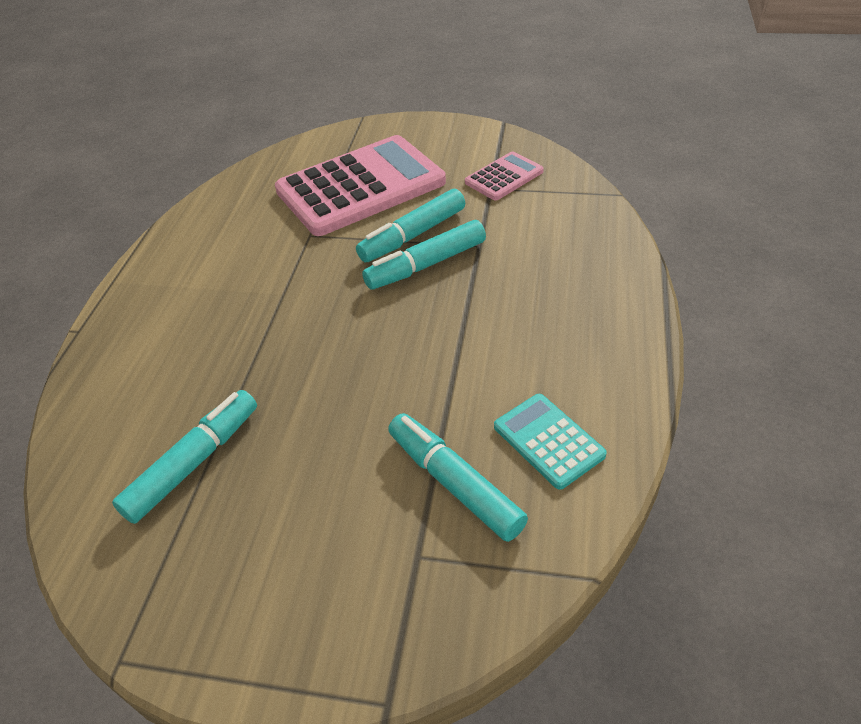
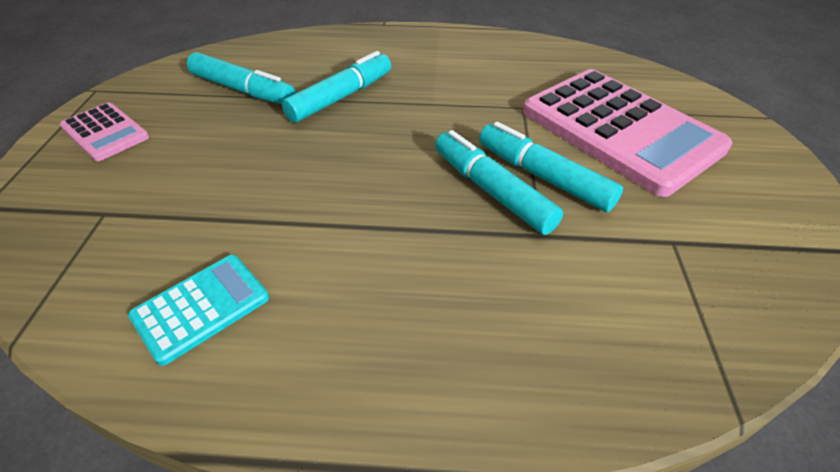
camera: 80 degrees right, 0 degrees up
turquoise marker [388,413,528,542] -> turquoise marker moved to [282,51,391,123]
pink calculator [465,151,544,200] -> pink calculator moved to [60,102,149,161]

